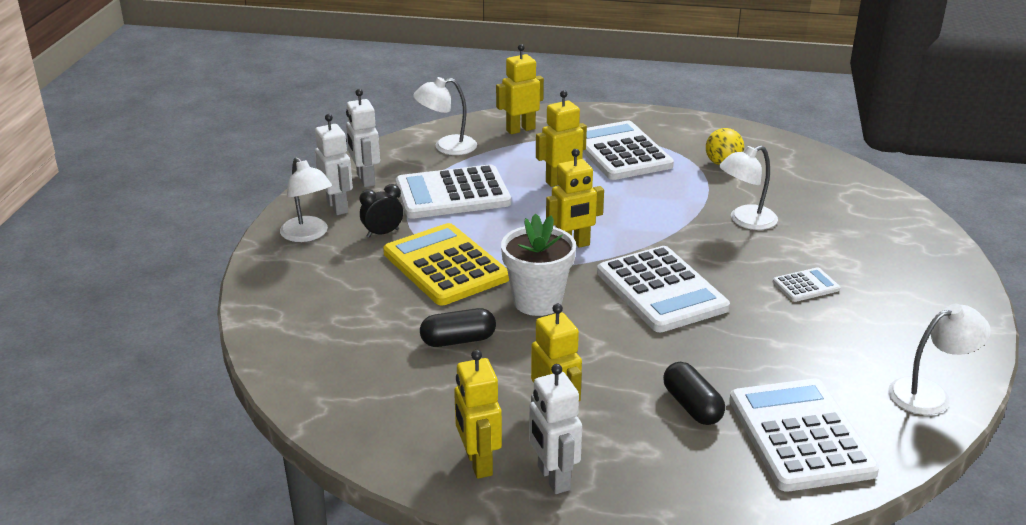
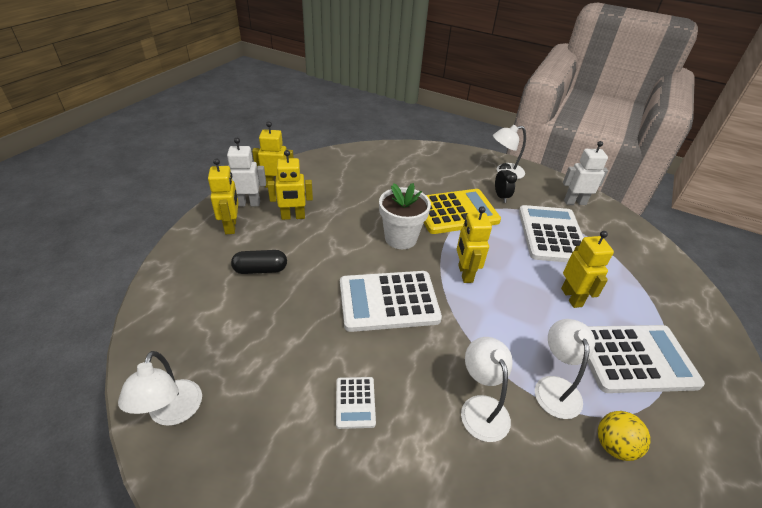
camera: 105 degrees right, 10 degrees up
white robot [315,114,353,215] -> none
white lamp [413,77,477,155] -> white lamp moved to [535,319,595,419]
black capsule [420,308,496,347] -> none
yellow robot [496,44,544,134] -> yellow robot moved to [208,159,239,234]
white calculator [729,378,879,492] -> none

